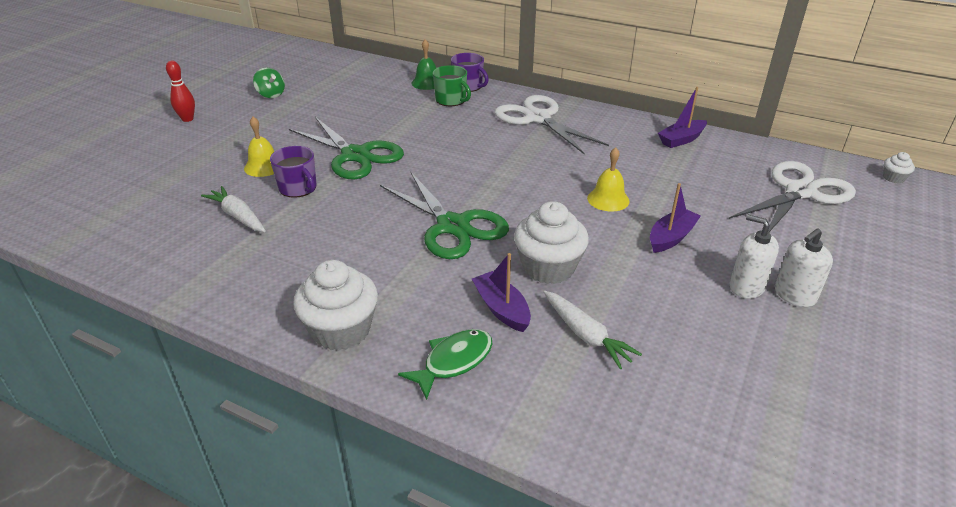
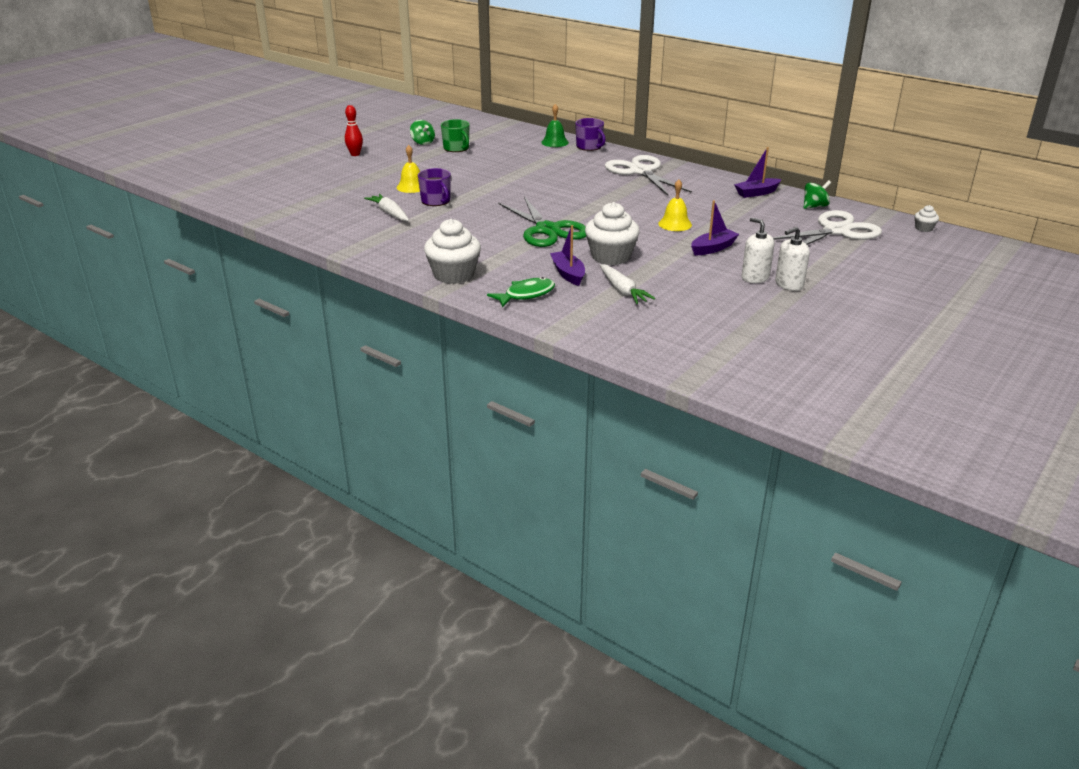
camera: 10 degrees right, 5 degrees down
green scissors [289,117,404,180] -> none
green mug [433,65,471,106] -> green mug moved to [441,119,470,152]
none -> green spinning top [803,180,831,209]

